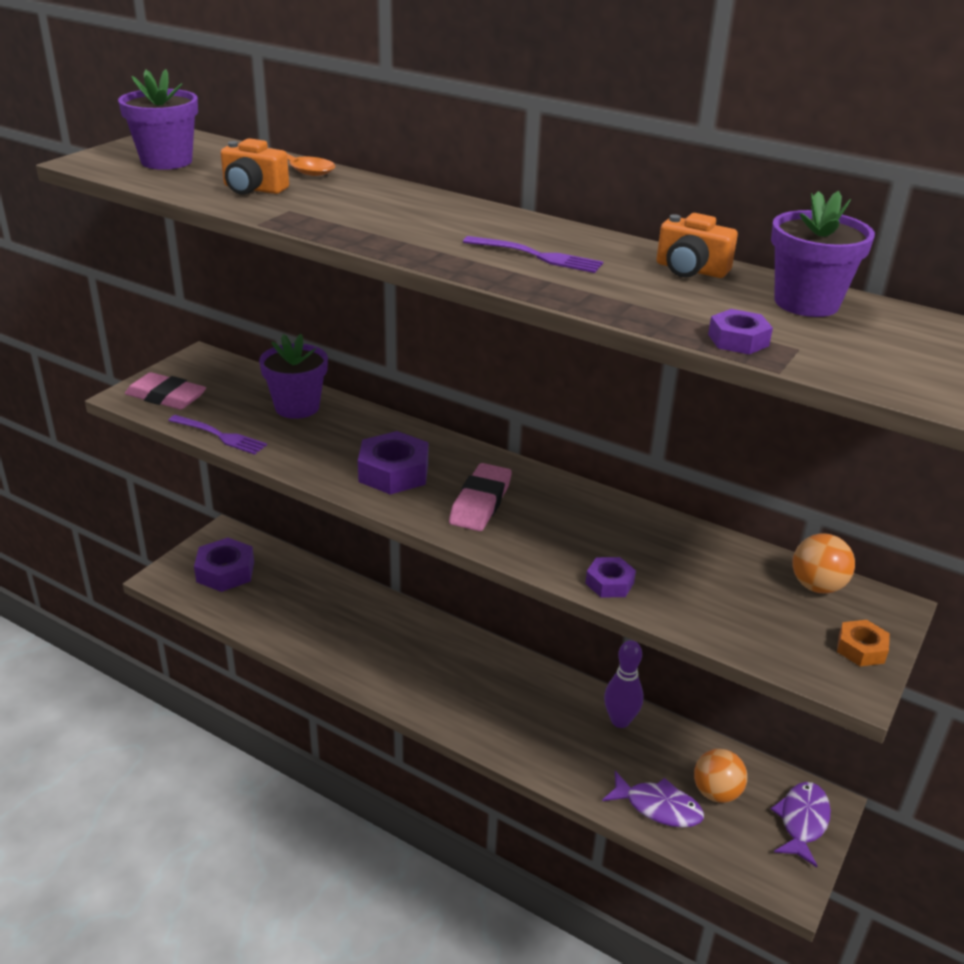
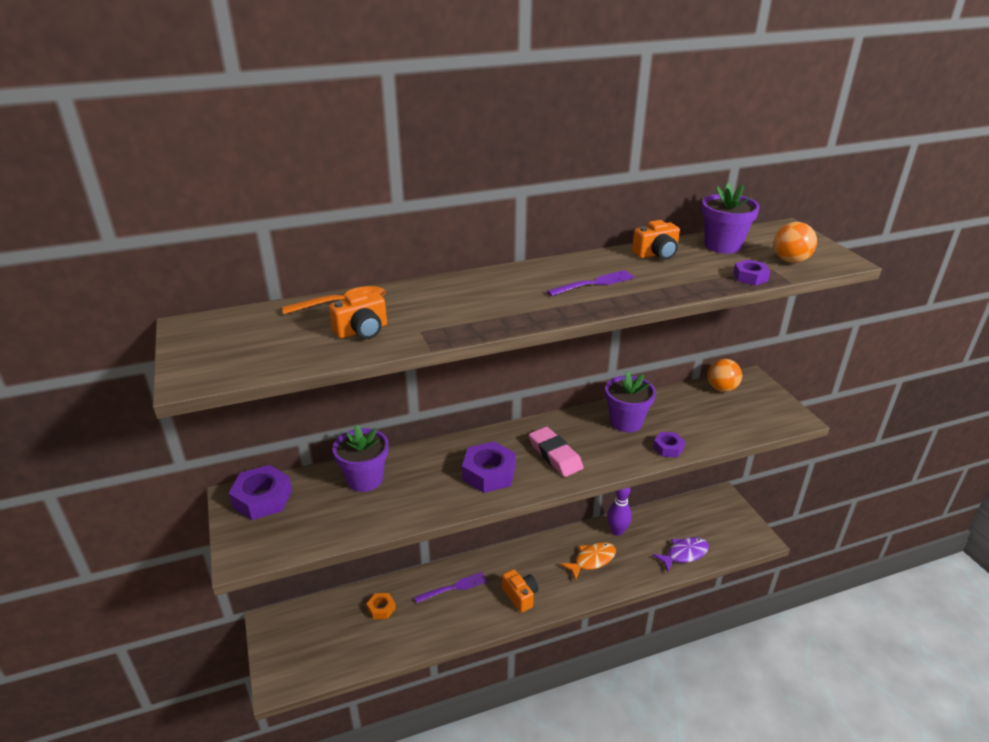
camera: 50 degrees left, 0 degrees up
purple flower pot [118,69,198,170] -> purple flower pot moved to [605,371,656,432]
pink eraser [125,372,206,410] -> none
purple fork [168,415,267,455] -> purple fork moved to [414,572,487,603]
purple nut [194,538,254,592] -> purple nut moved to [228,465,292,520]
orange ball [694,749,747,803] -> orange ball moved to [773,222,817,263]
purple fish [771,782,831,868] -> none
orange nut [837,620,890,666] -> orange nut moved to [367,593,396,619]
none -> orange camera [502,569,538,613]
none -> orange fish [560,542,616,581]

